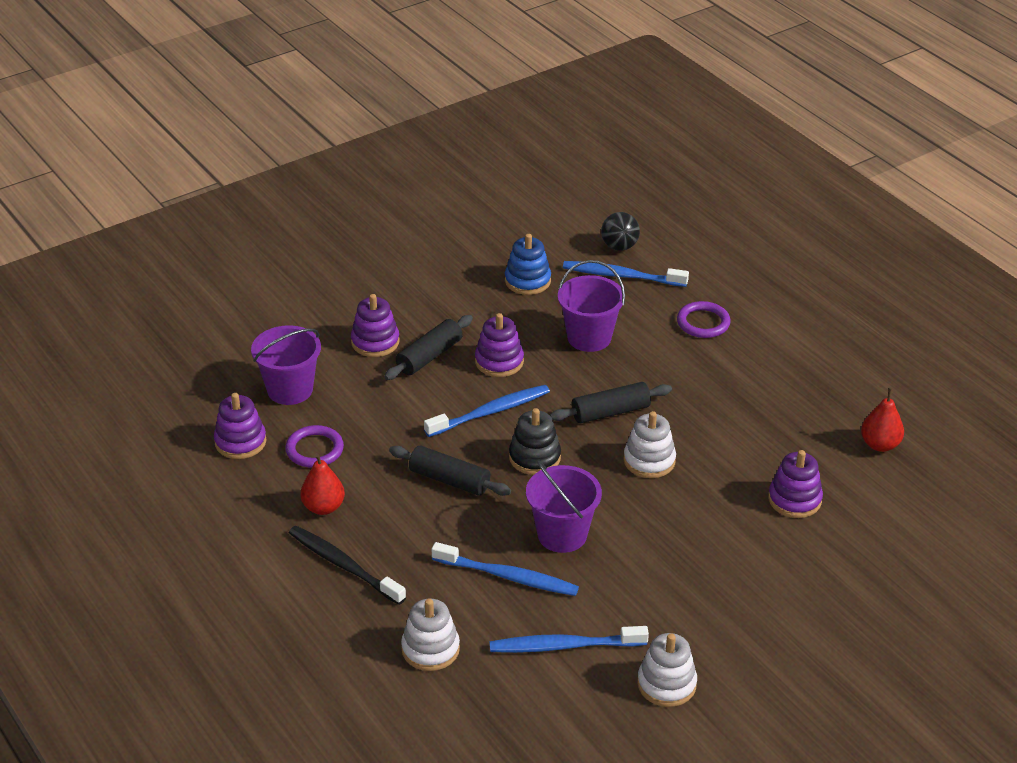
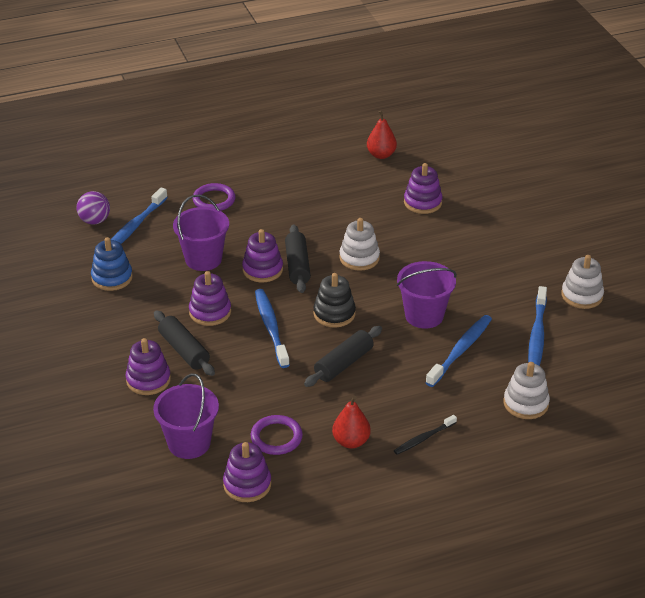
camera: 75 degrees left, 0 degrees up
black toothbrush [289,526,406,605] -> black toothbrush [394,415,457,455], size x0.60
black ball [601,212,640,251] -> purple ball [77,191,110,225]
none -> purple stacking toy [242,229,283,282]

